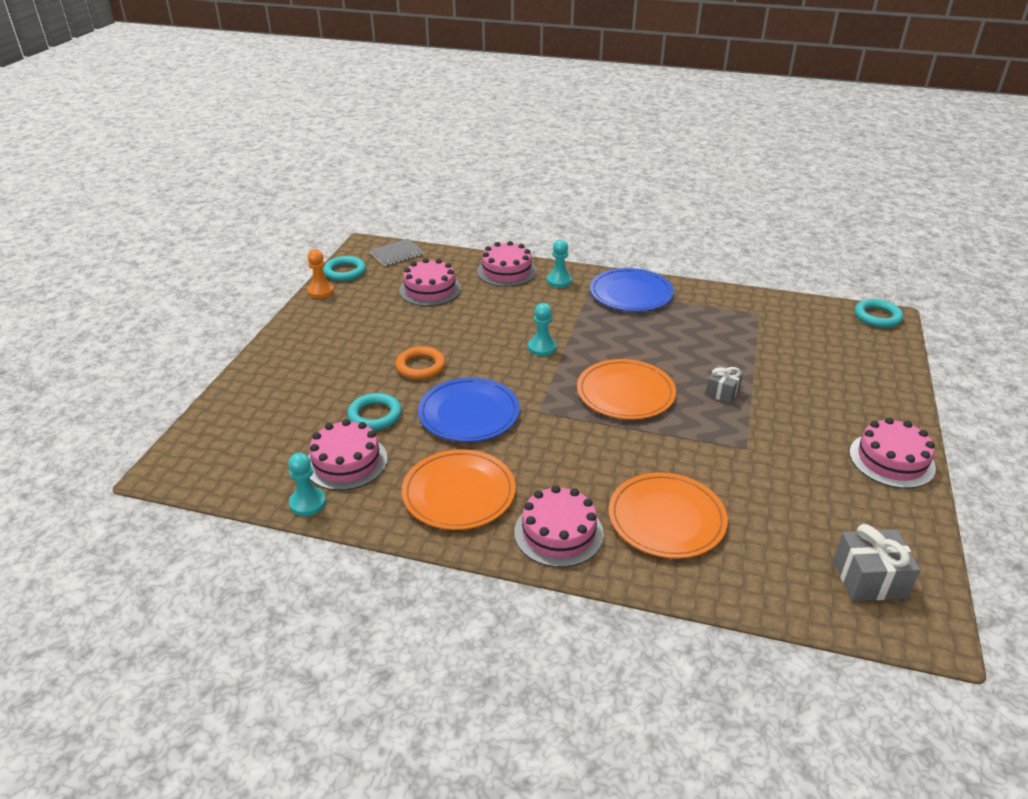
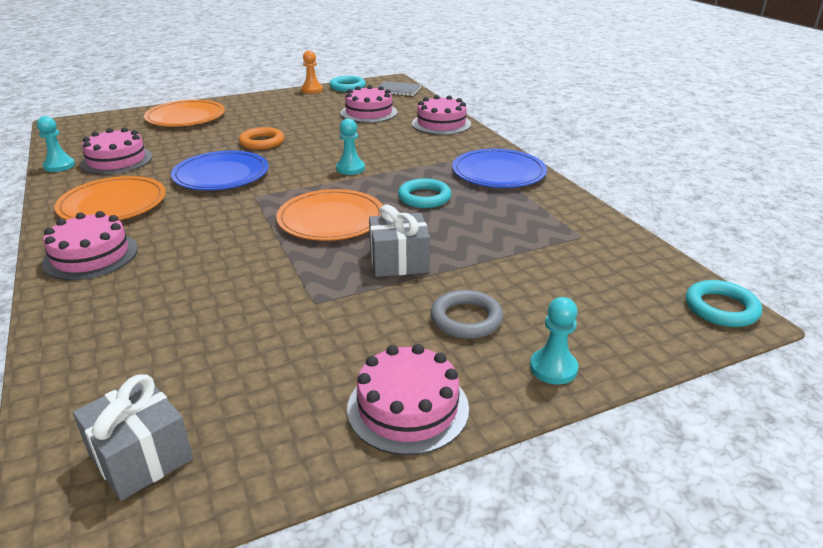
camera: 50 degrees right, 5 degrees down
turquoise ring [347,393,402,431] -> turquoise ring moved to [398,178,451,208]
turquoise pawn [547,239,572,288] -> turquoise pawn moved to [530,297,579,385]
orange plate [609,472,728,559] -> orange plate moved to [144,100,225,127]
grey gift [705,364,743,404] -> grey gift [369,204,430,277], size x1.56
none -> grey ring [430,290,503,339]

